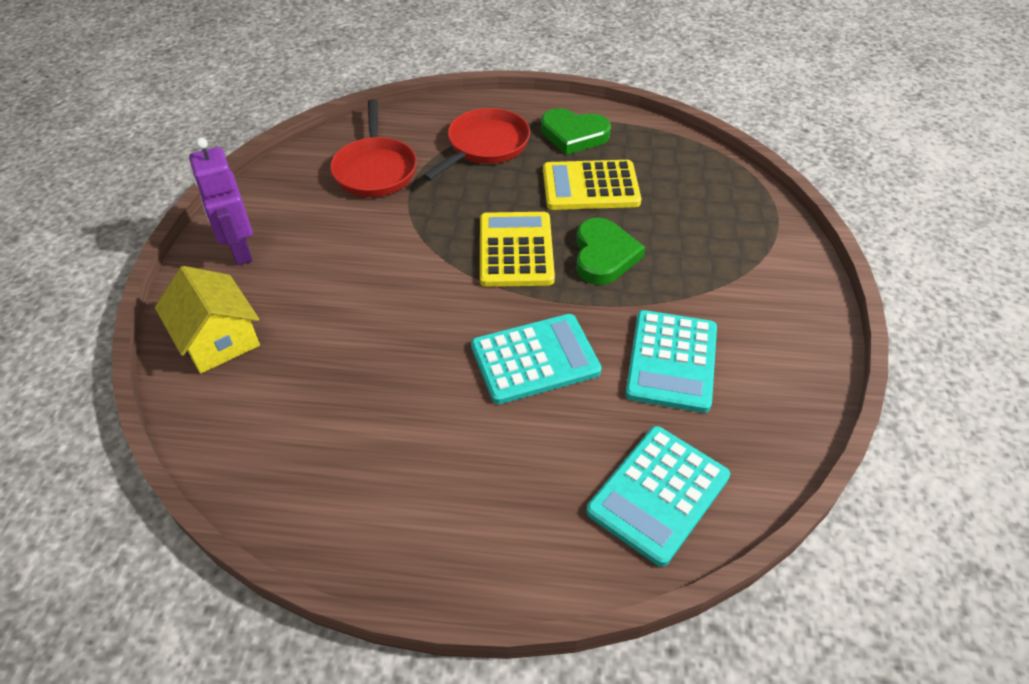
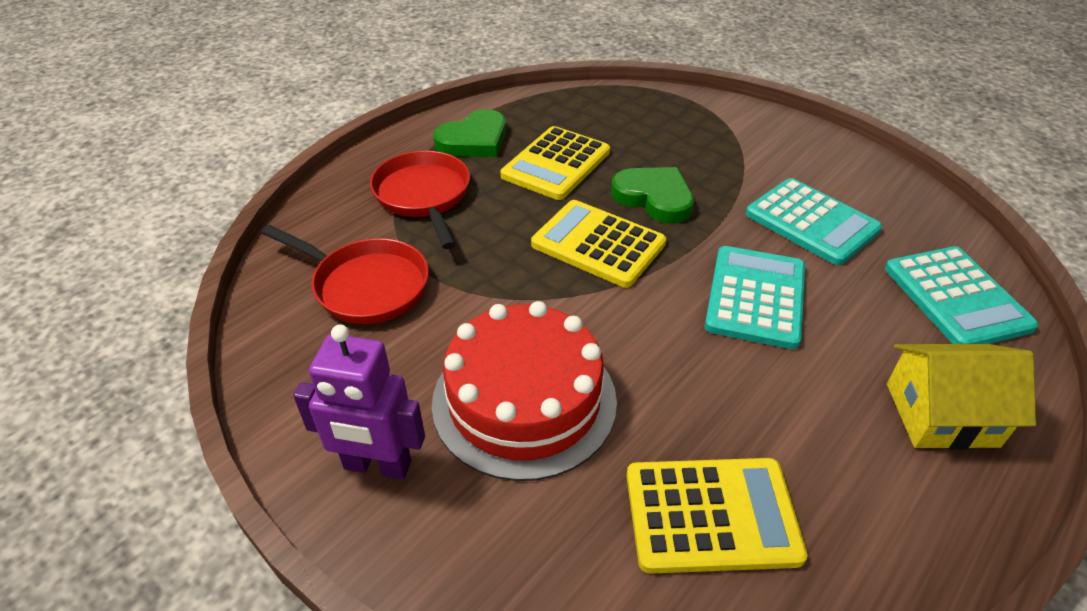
camera: 55 degrees left, 5 degrees down
yellow house [155,266,260,374] -> yellow house moved to [887,344,1036,450]
none -> red cake [432,301,617,481]
none -> yellow calculator [627,458,808,574]

